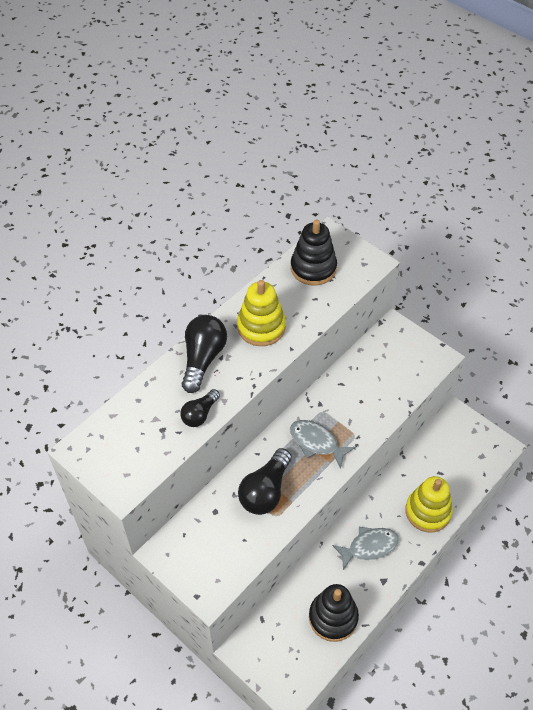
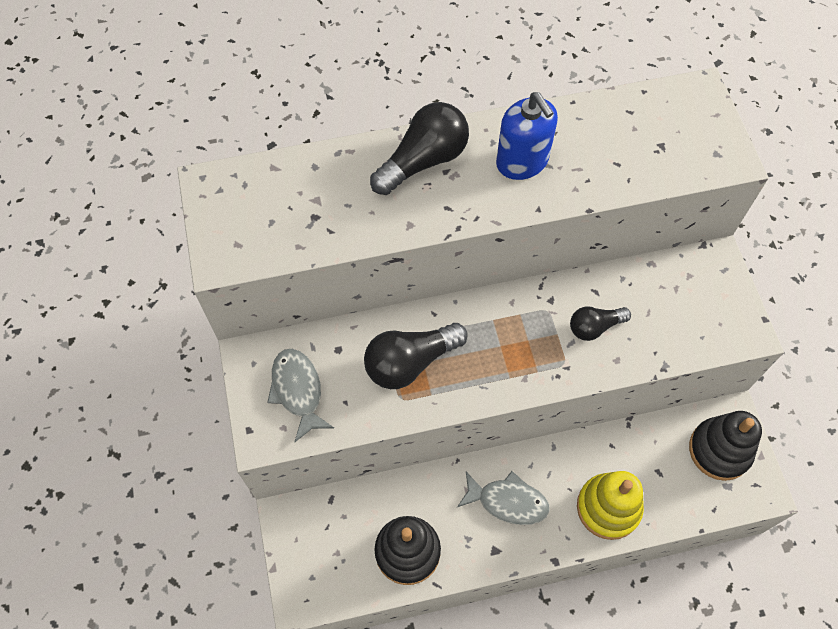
camera: 35 degrees right, 10 degrees up
black light bulb [180,389,220,427] -> black light bulb moved to [570,307,631,341]
yellow stacking toy [237,280,286,346] -> blue soap dispenser [496,92,558,180]
grey fish [290,420,356,469] -> grey fish moved to [267,349,334,442]
black stacking toy [291,220,337,286] -> black stacking toy moved to [689,411,762,481]

